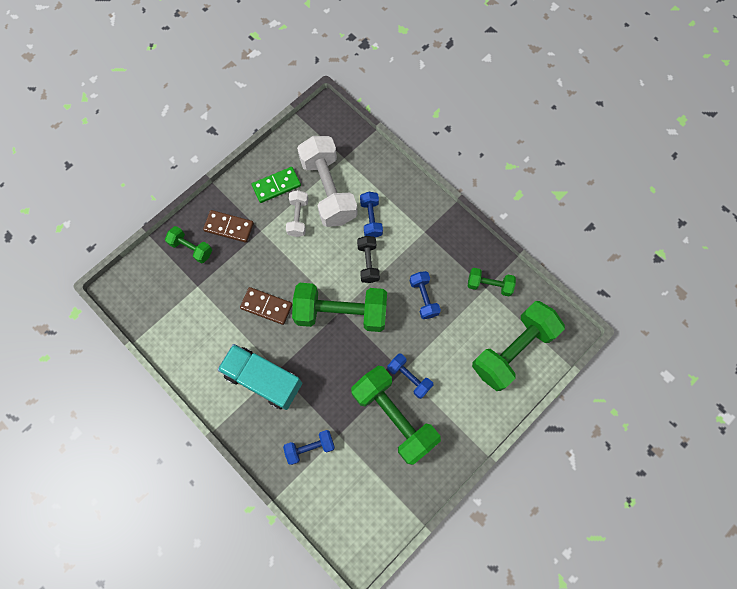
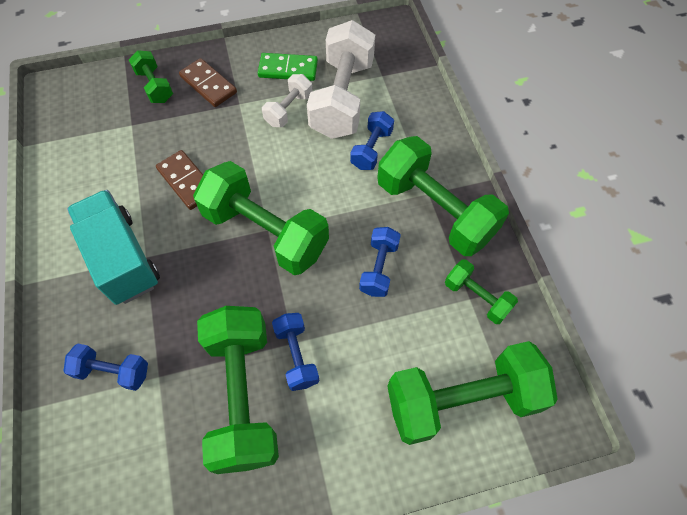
camera: 30 degrees right, 10 degrees down
black dumbbell [357,236,380,283] -> none
none -> green dumbbell [377,136,509,256]

